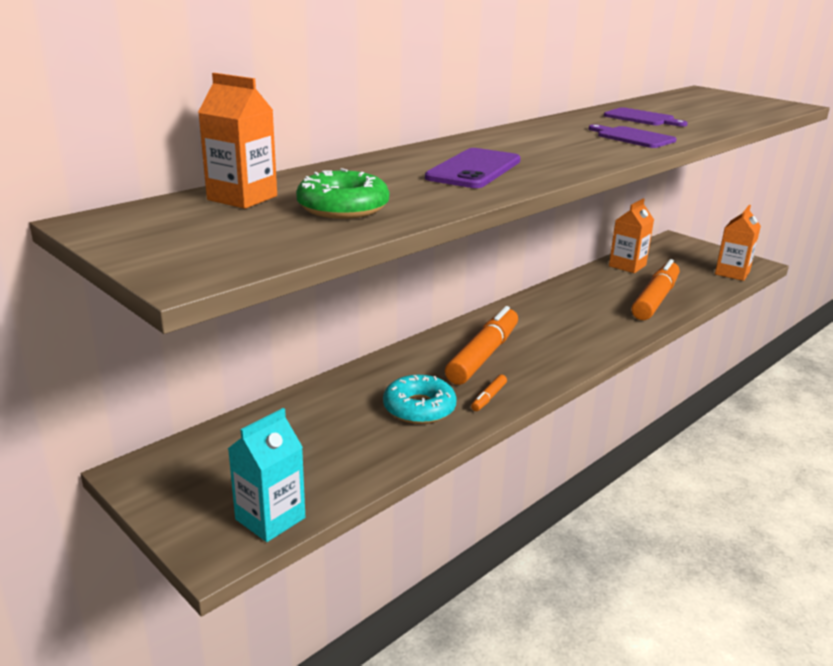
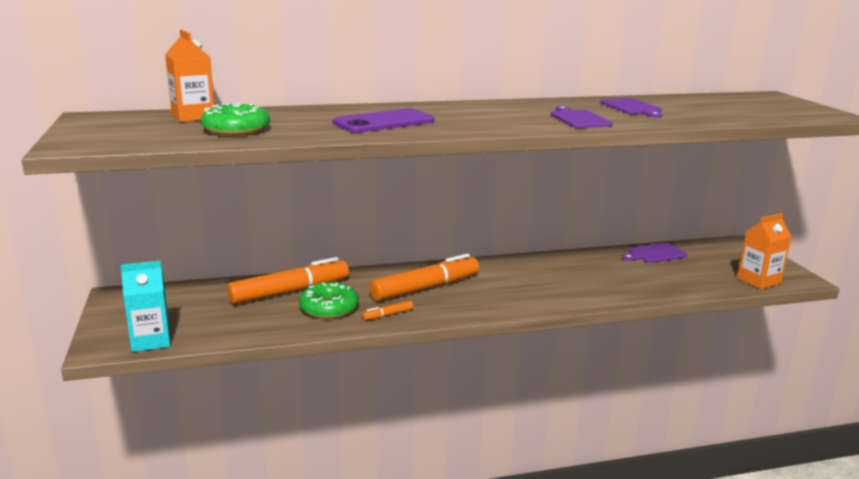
camera: 30 degrees right, 5 degrees down
turquoise donut [383,375,457,424] -> green donut [299,282,359,319]
orange carton [609,199,654,273] -> purple cutting board [622,243,687,263]
orange marker [631,259,680,320] -> orange marker moved to [227,257,349,304]

